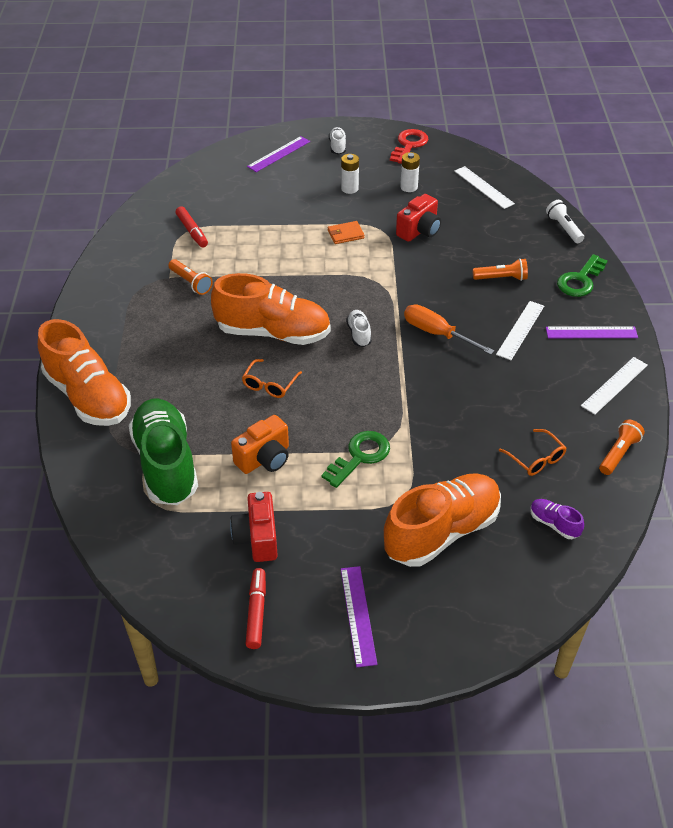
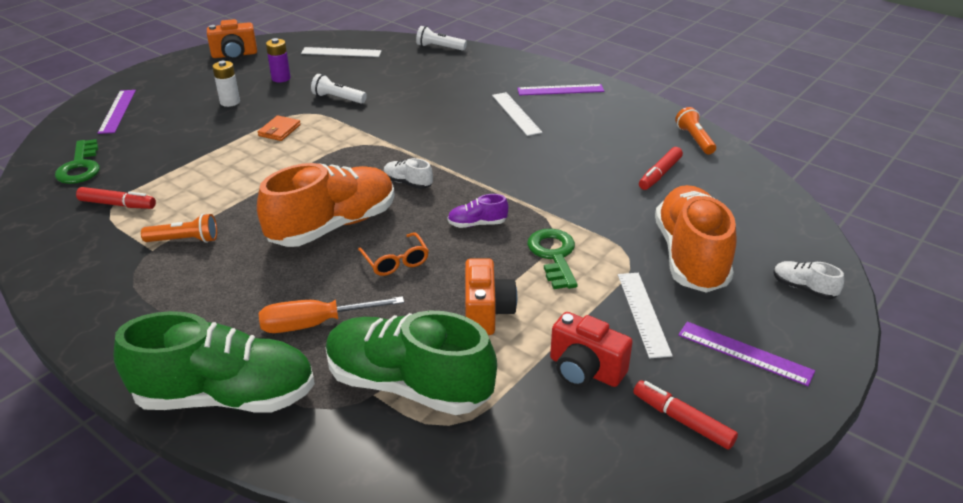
camera: 50 degrees left, 10 degrees down
orange shoe [38,319,131,426] -> green shoe [113,311,315,413]
white shoe [329,127,346,155] -> white shoe moved to [773,261,844,299]
red key [390,129,428,164] -> orange camera [207,19,257,60]
red camera [396,194,441,242] -> white flashlight [311,74,367,104]
white battery [400,152,420,192] -> purple battery [266,38,291,82]
orange screwdriver [404,304,494,355] -> orange screwdriver moved to [259,296,404,333]
orange flashlight [473,258,528,281] -> none
orange glasses [499,429,566,476] -> red marker [639,147,683,190]
purple shoe [530,499,584,539] -> purple shoe moved to [447,194,508,228]
purple ruler [546,326,638,338] -> purple ruler turned 45 degrees clockwise [517,84,604,95]
green key [557,254,607,297] -> green key moved to [55,139,100,184]
white ruler [581,357,648,415] -> white ruler moved to [618,273,673,358]

